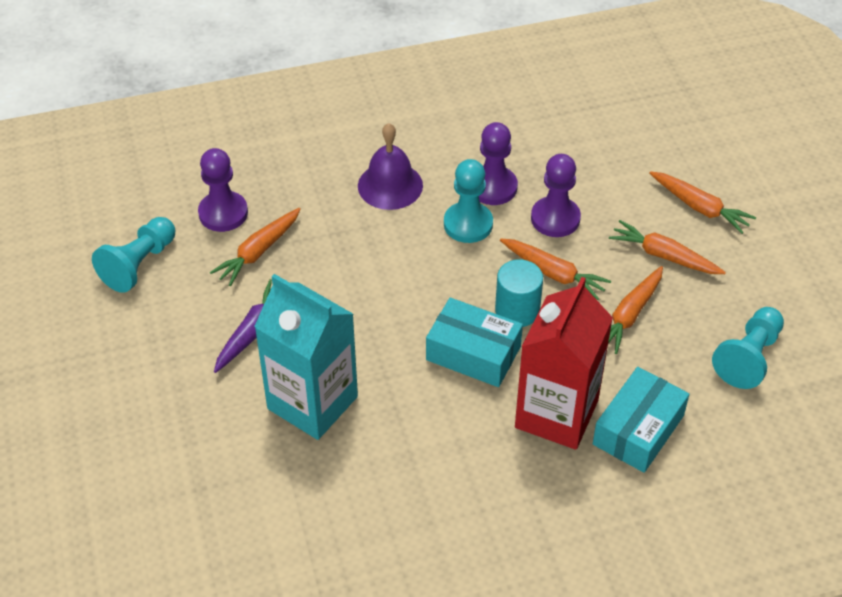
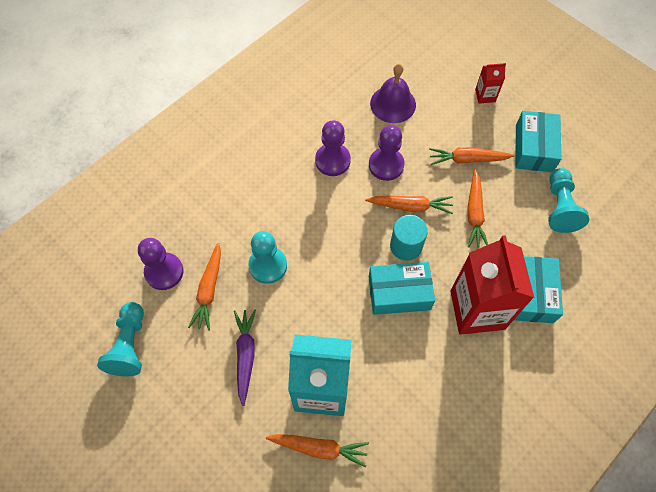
camera: 30 degrees left, 15 degrees up
purple bell [358,123,423,210] -> purple bell moved to [370,64,416,123]
turquoise pawn [444,159,493,243] -> turquoise pawn moved to [249,231,287,284]
orange carrot [650,171,756,234] -> orange carrot moved to [266,434,369,467]
none -> red carton [475,63,506,104]
none -> turquoise box [515,111,561,172]

